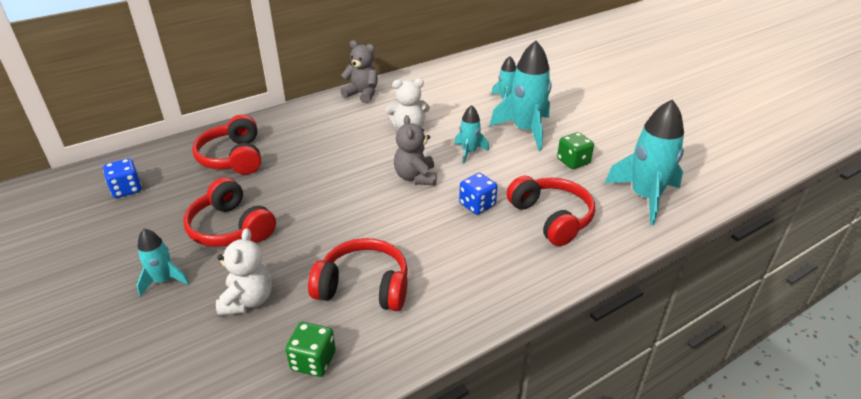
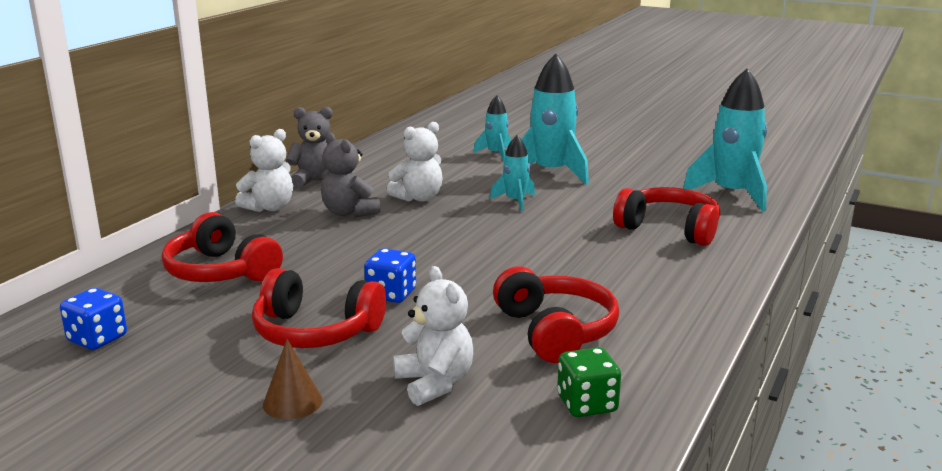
camera: 30 degrees left, 15 degrees down
turquoise rocket [137,229,189,296] -> brown cone [263,339,322,420]
red headphones [308,238,408,311] -> red headphones turned 90 degrees clockwise [493,266,619,363]
grey teddy bear [394,115,437,185] -> grey teddy bear moved to [321,133,381,218]
blue dice [459,173,497,215] -> blue dice moved to [364,248,416,303]
green dice [557,132,594,169] -> none
none -> white teddy bear [235,129,293,212]

